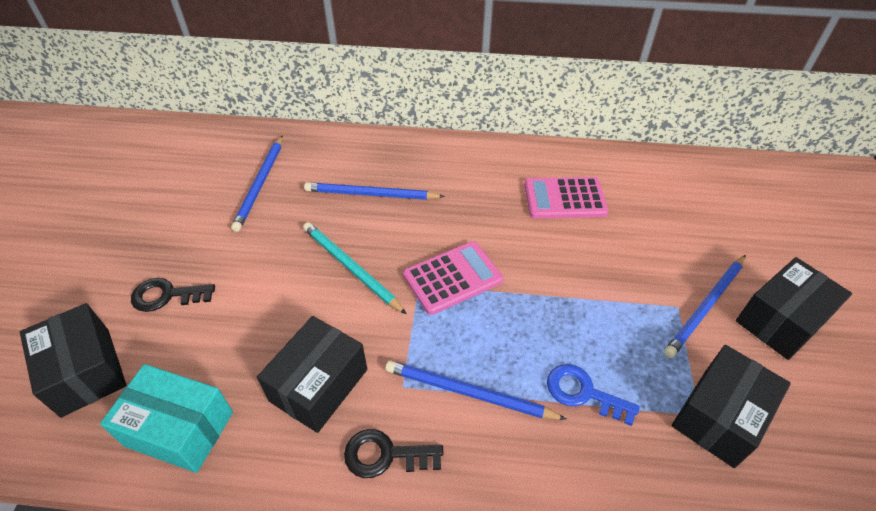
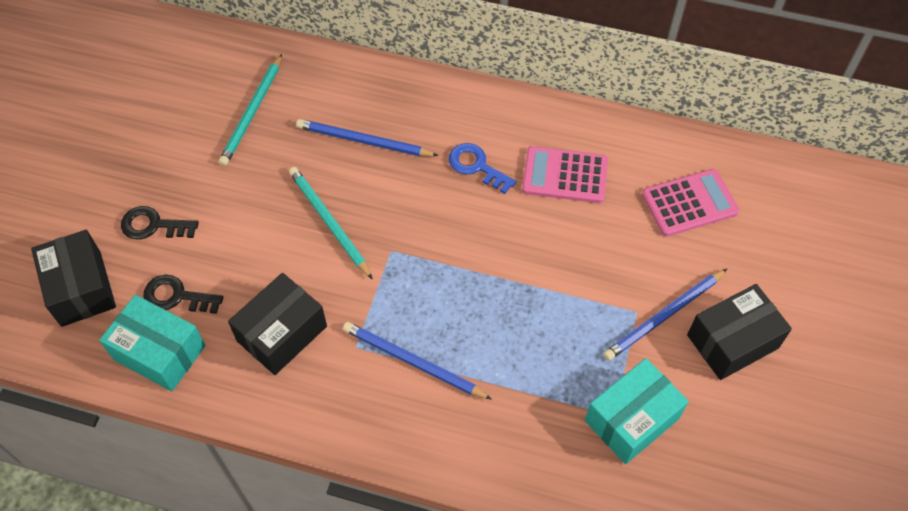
camera: 10 degrees right, 10 degrees up
blue pencil [231,135,283,232] -> turquoise pencil [219,54,282,166]
black key [344,429,443,478] -> black key moved to [143,275,223,314]
pink calculator [403,241,503,315] -> pink calculator moved to [642,169,739,237]
blue key [547,364,640,426] -> blue key moved to [449,143,516,194]
black box [672,345,791,468] -> turquoise box [585,358,689,464]

